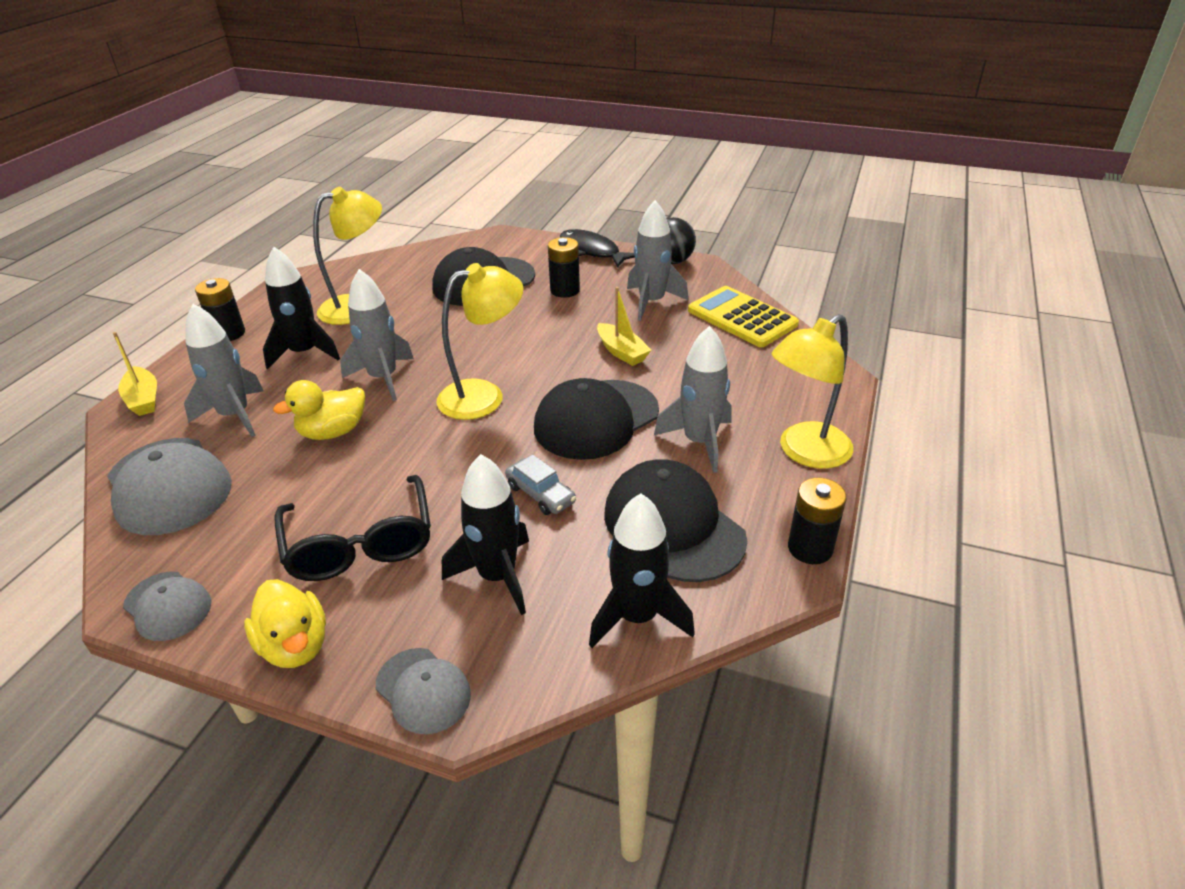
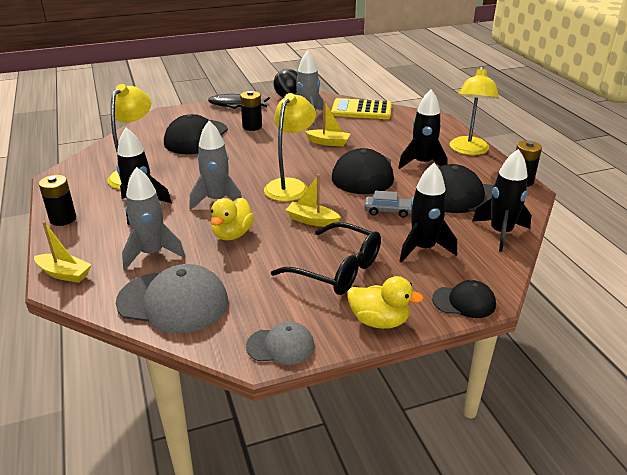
camera: 40 degrees left, 5 degrees down
grey cap [376,648,471,734] -> black cap [432,280,496,318]
grey rocket [654,326,732,473] -> black rocket [398,89,448,169]
none -> yellow boat [286,174,341,227]

